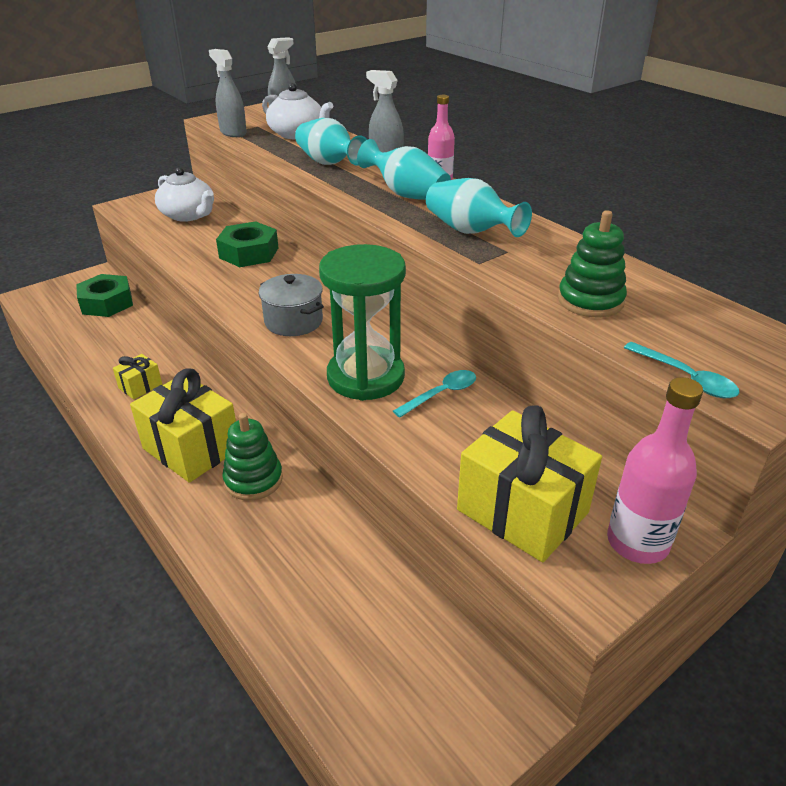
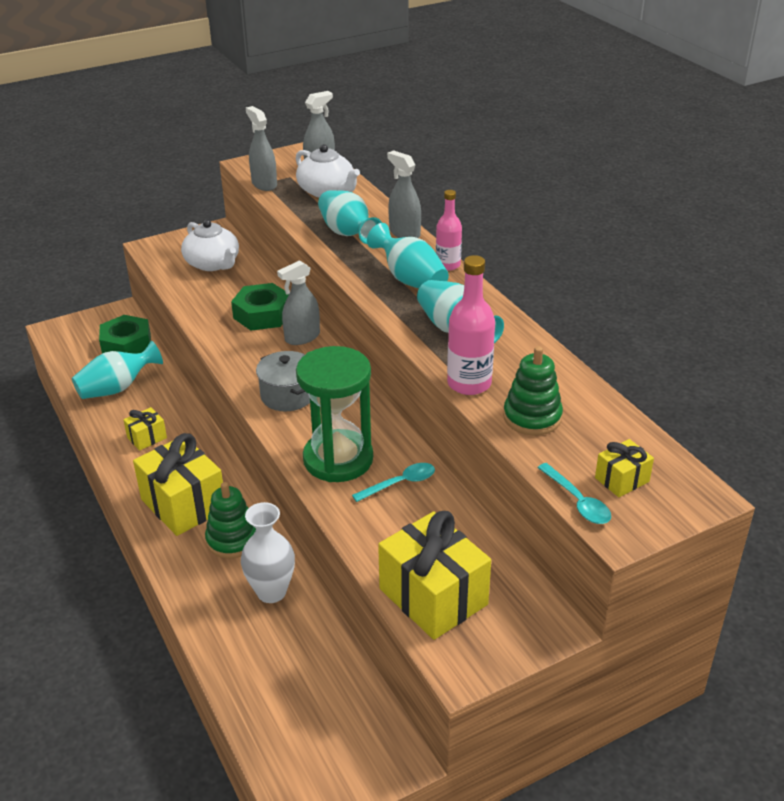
camera: 10 degrees right, 0 degrees up
pink bottle [607,377,703,564] -> pink bottle moved to [447,255,495,395]
none -> turquoise vase [72,341,163,399]
none -> white vase [241,502,295,603]
none -> grey spray bottle [277,260,320,345]
none -> yellow gift [595,439,654,497]

